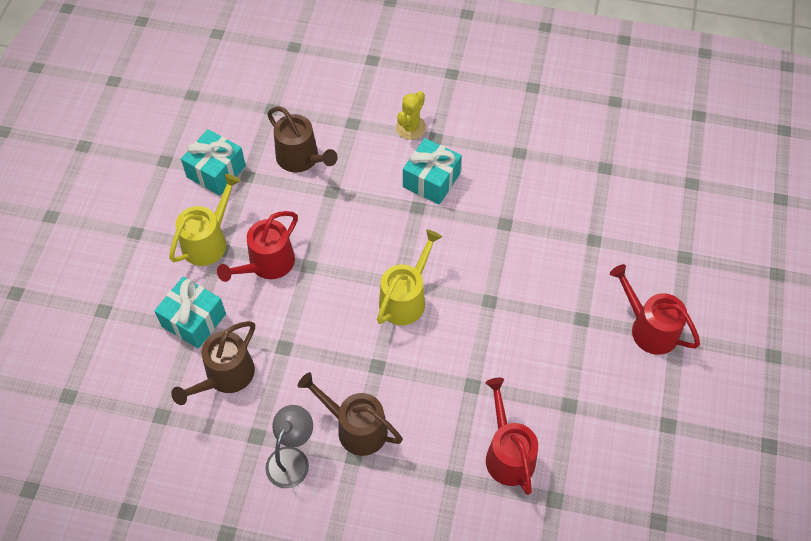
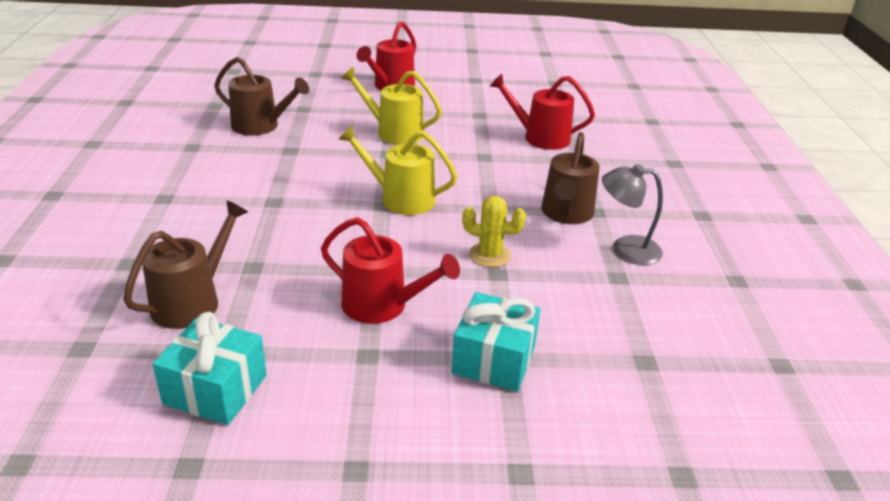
camera: 105 degrees left, 25 degrees down
yellow watering can [169,174,241,266] -> yellow watering can moved to [341,66,442,145]
brown watering can [171,321,255,405] -> brown watering can moved to [214,57,309,136]
yellow cactus [396,91,426,140] -> yellow cactus moved to [462,196,526,267]
turquoise gift [403,138,462,205] -> none
red watering can [485,378,538,495] -> red watering can turned 45 degrees clockwise [490,74,595,150]

